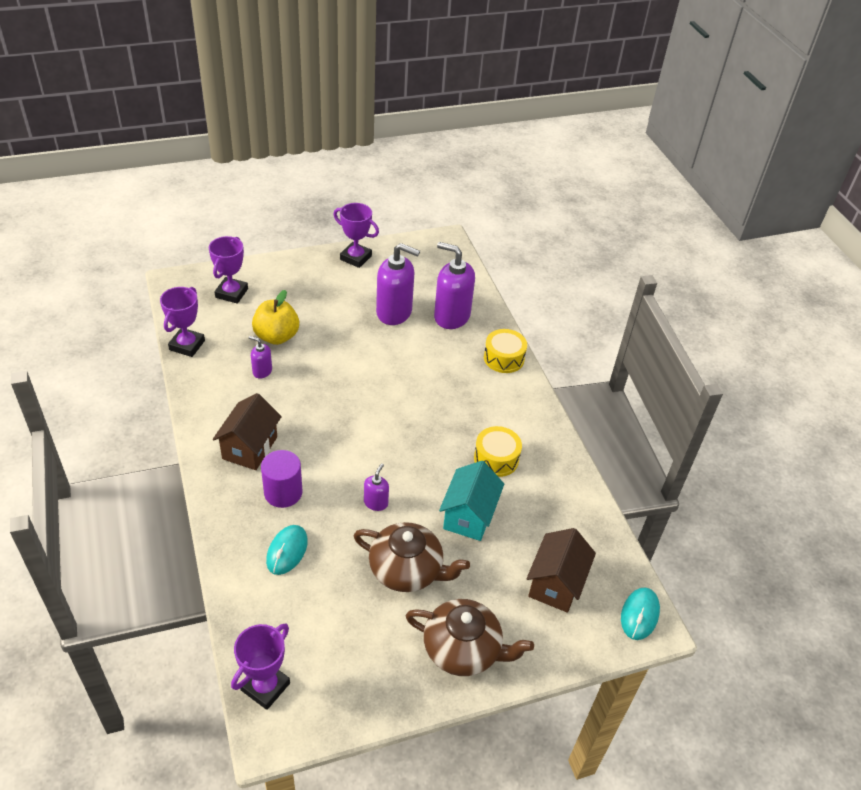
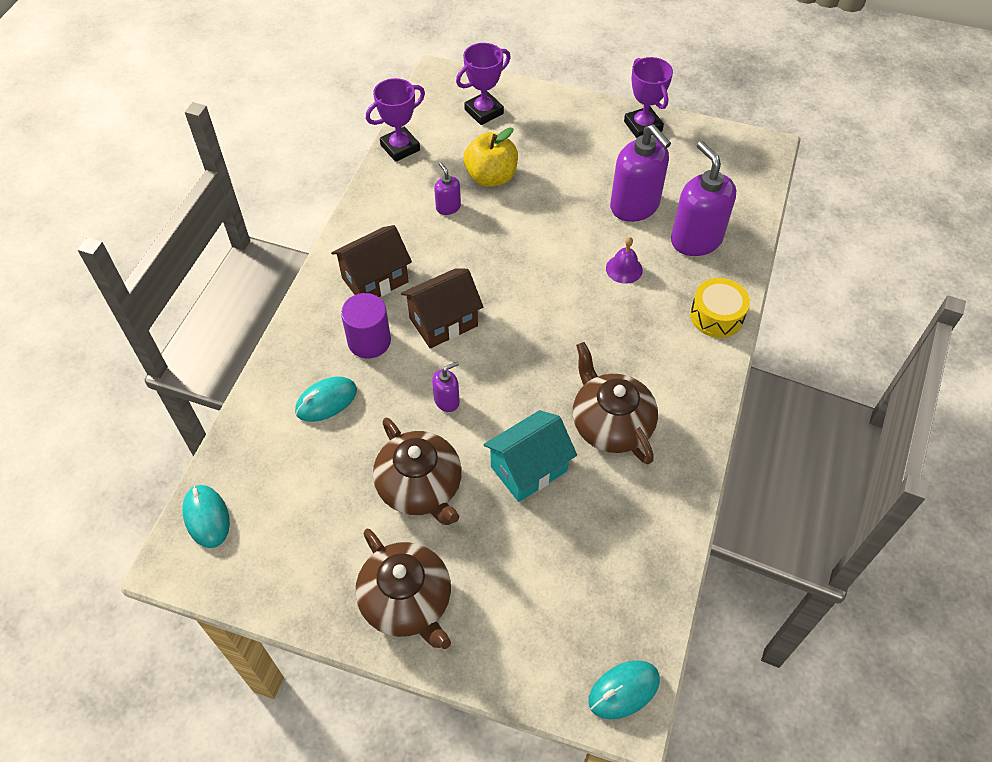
camera: 40 degrees right, 10 degrees up
purple trophy [231,624,290,710] -> turquoise mouse [182,485,230,548]
yellow drum [474,426,522,477] -> brown teapot [573,342,658,464]
brown house [526,528,596,613] -> brown house moved to [401,268,483,348]
none -> purple bell [606,237,643,284]

